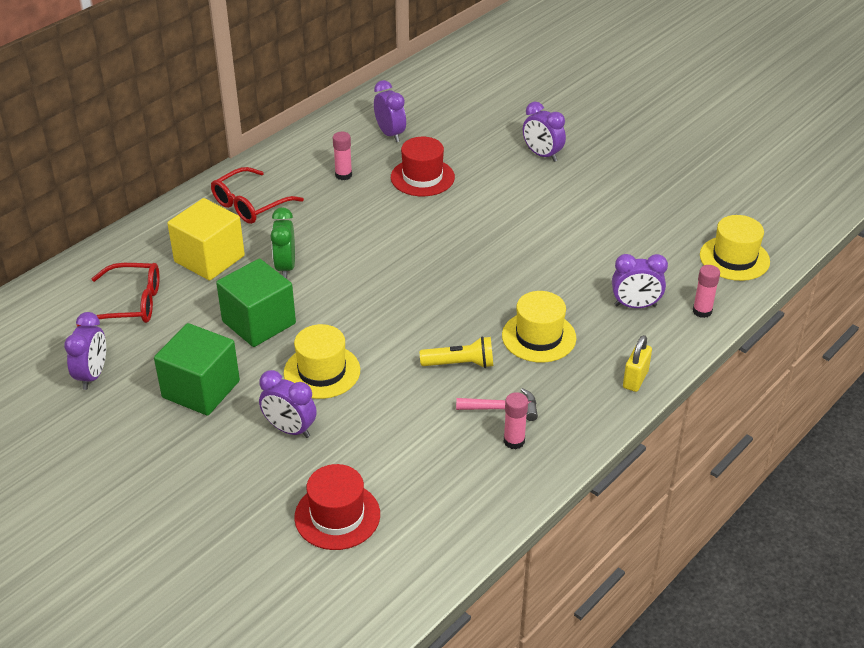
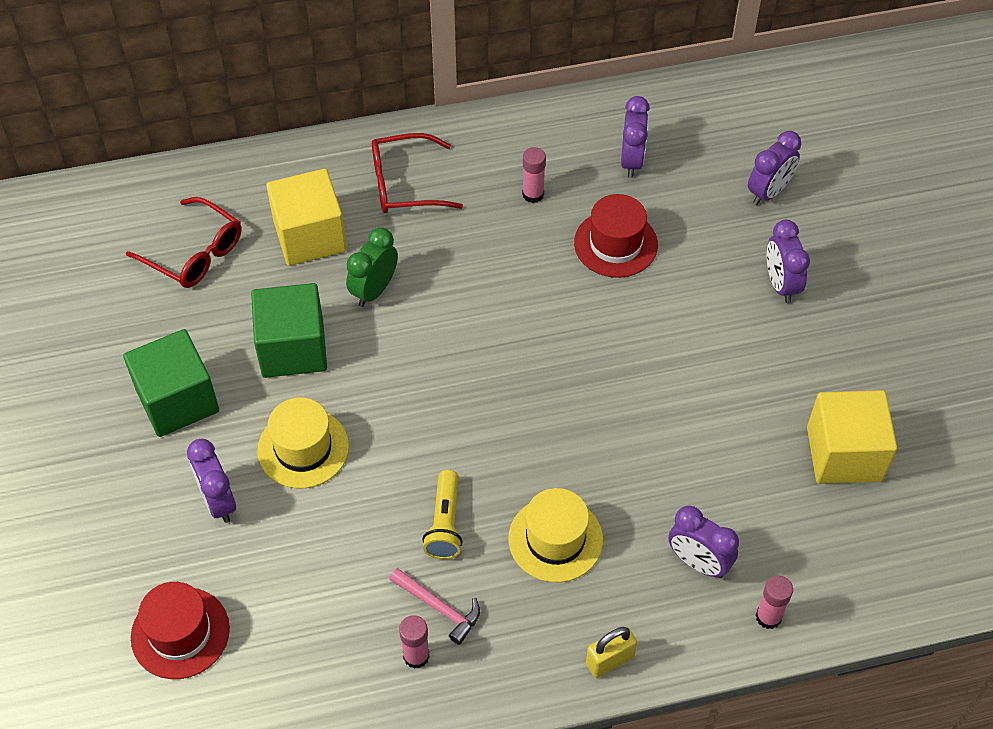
camera: 35 degrees right, 15 degrees up
purple clock [64,312,106,390] -> purple clock moved to [748,131,801,205]
yellow flashlight [420,336,493,368] -> yellow flashlight turned 60 degrees clockwise [422,470,463,559]
yellow hat [700,215,770,281] -> none
none -> yellow cube [807,390,897,484]

